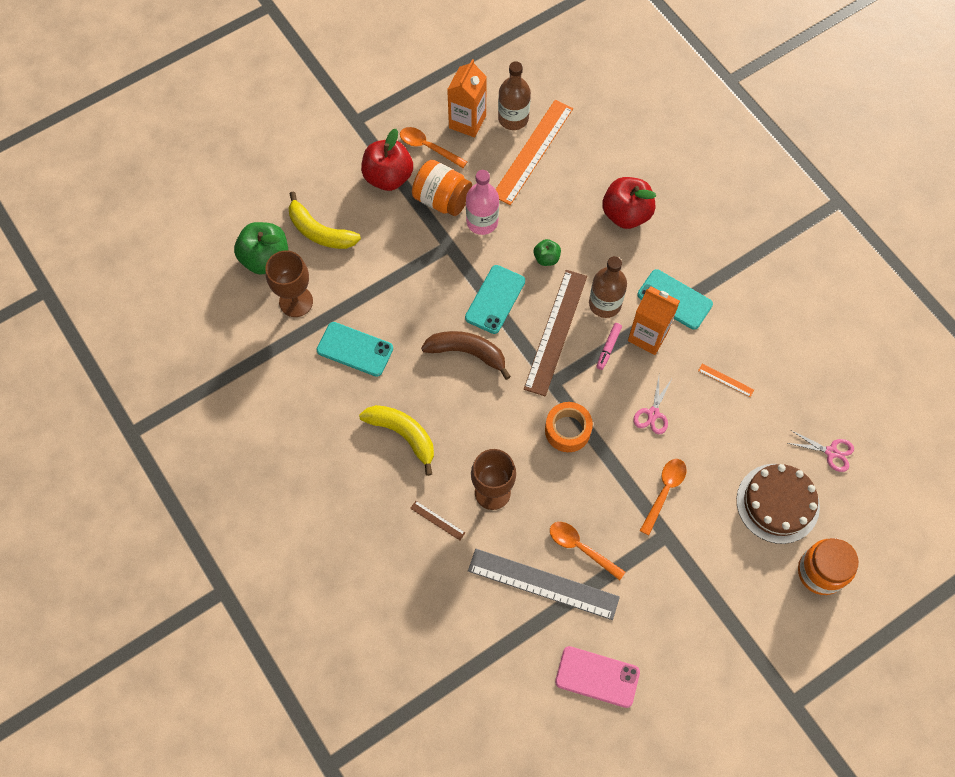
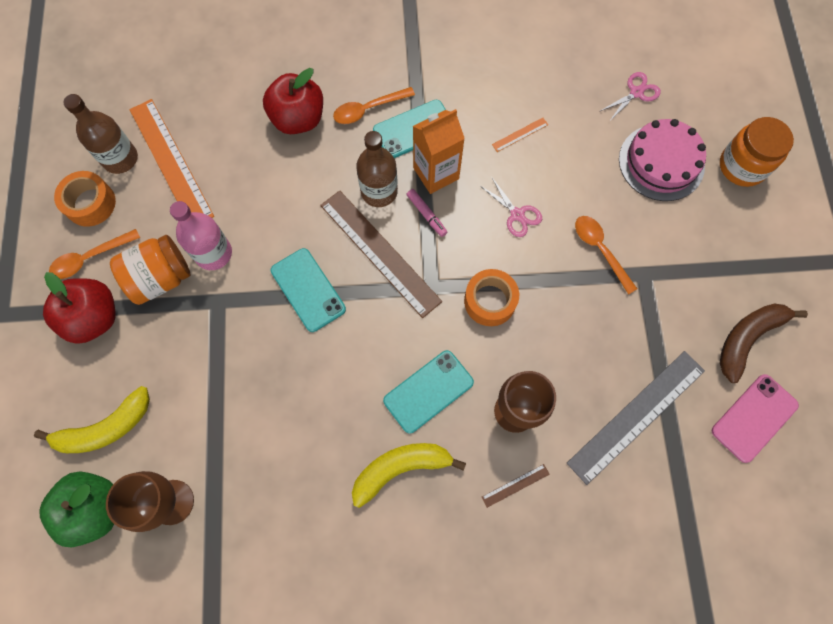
camera: 60 degrees left, 5 degrees up
turquoise phone [316,322,393,377] -> turquoise phone moved to [383,350,474,434]
brown banana [421,331,511,380] -> brown banana moved to [720,304,808,383]
orange carton [447,59,487,138] -> orange tape [54,171,116,227]
green apple [534,239,561,266] -> none
orange spoon [550,522,625,580] -> orange spoon moved to [333,87,415,124]
brown cake [737,464,820,544] -> pink cake [619,119,706,201]

